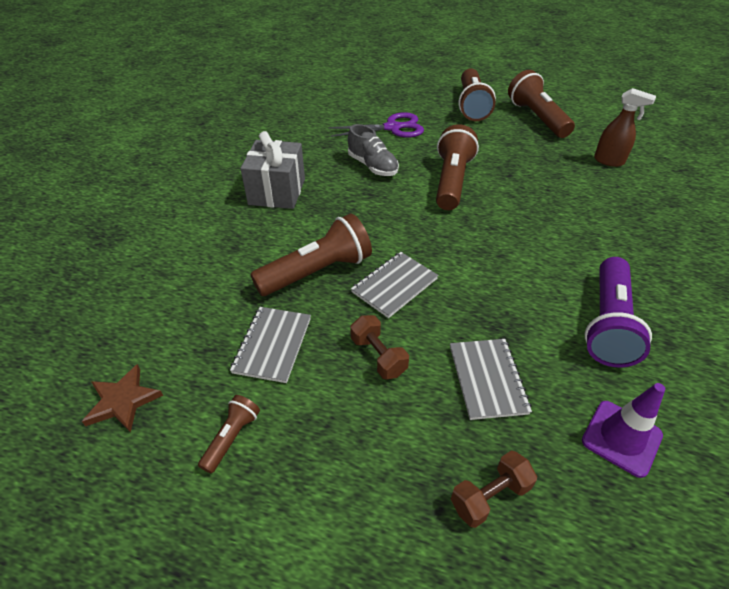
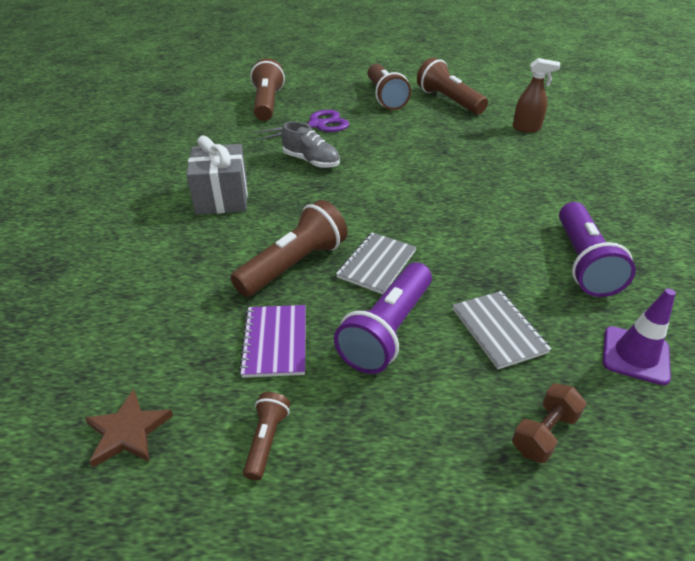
camera: 15 degrees left, 5 degrees down
grey notebook [230,307,311,383] -> purple notebook [239,305,306,378]
brown dumbbell [350,315,409,379] -> purple flashlight [334,262,432,374]
brown flashlight [436,124,479,210] -> brown flashlight moved to [251,58,285,121]

